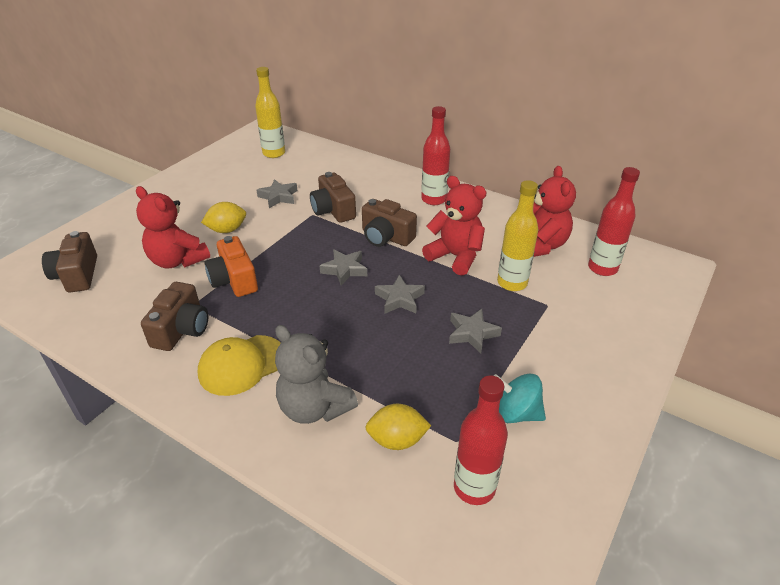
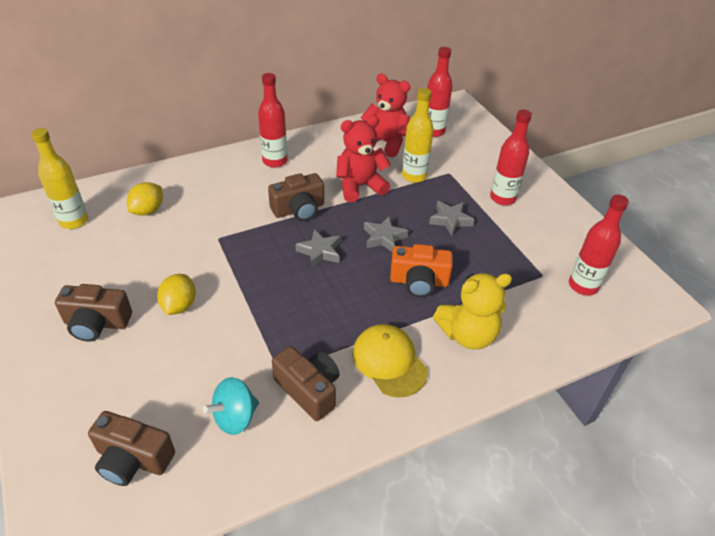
camera: 60 degrees left, 5 degrees up
red teddy bear [136,186,210,268] -> none
yellow cap [198,335,280,396] -> yellow cap turned 150 degrees clockwise [352,324,428,398]
orange camera [204,236,258,297] -> orange camera moved to [390,244,453,297]
grey star [256,179,298,208] -> none
grey teddy bear [275,325,358,424] -> yellow teddy bear [433,273,512,350]
brown camera [310,172,356,223] -> brown camera moved to [55,284,132,342]
yellow lemon [365,404,431,450] -> yellow lemon moved to [127,182,163,216]
turquoise spinning top [493,373,546,423] -> turquoise spinning top moved to [203,377,259,435]
none -> red bottle [490,110,532,205]

